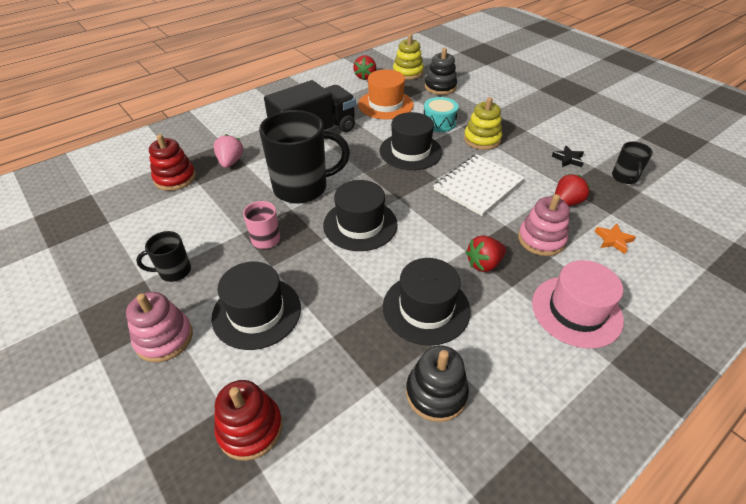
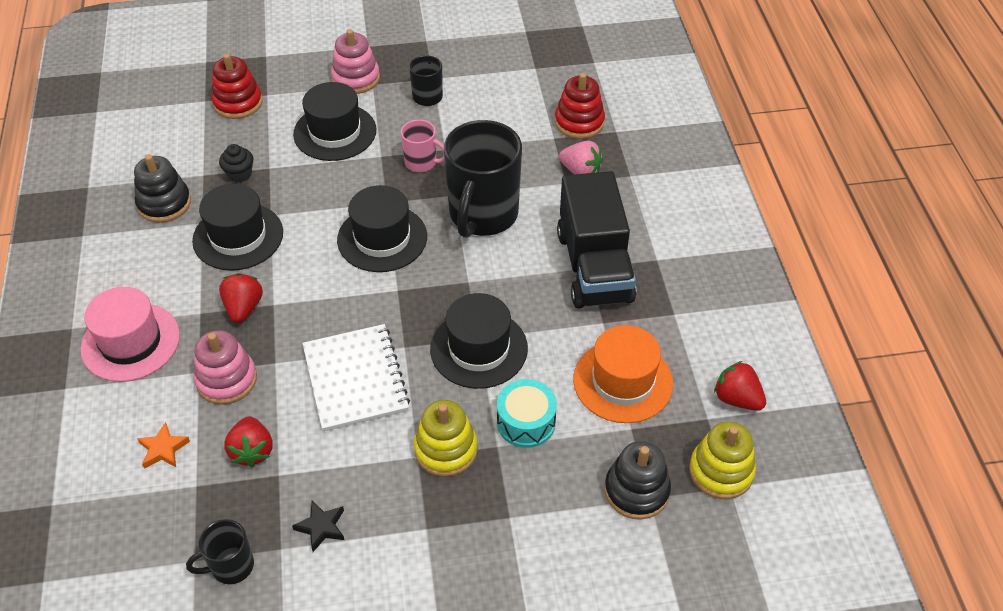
camera: 120 degrees right, 5 degrees up
black mug [612,142,653,184] -> black mug turned 60 degrees counterclockwise [186,519,254,584]
none -> black cupcake [219,144,254,183]

